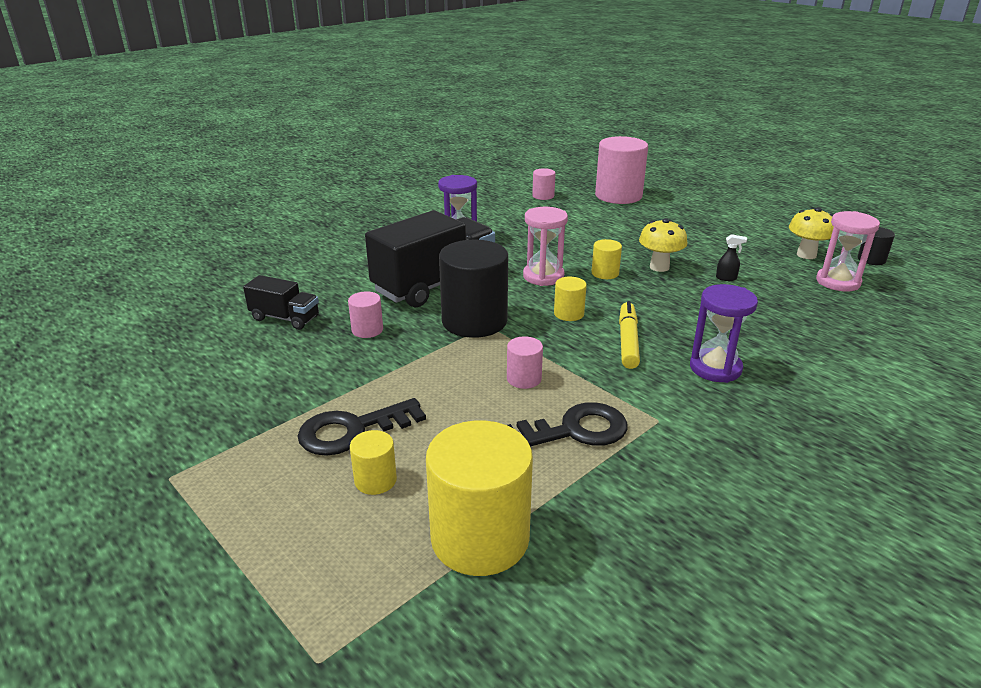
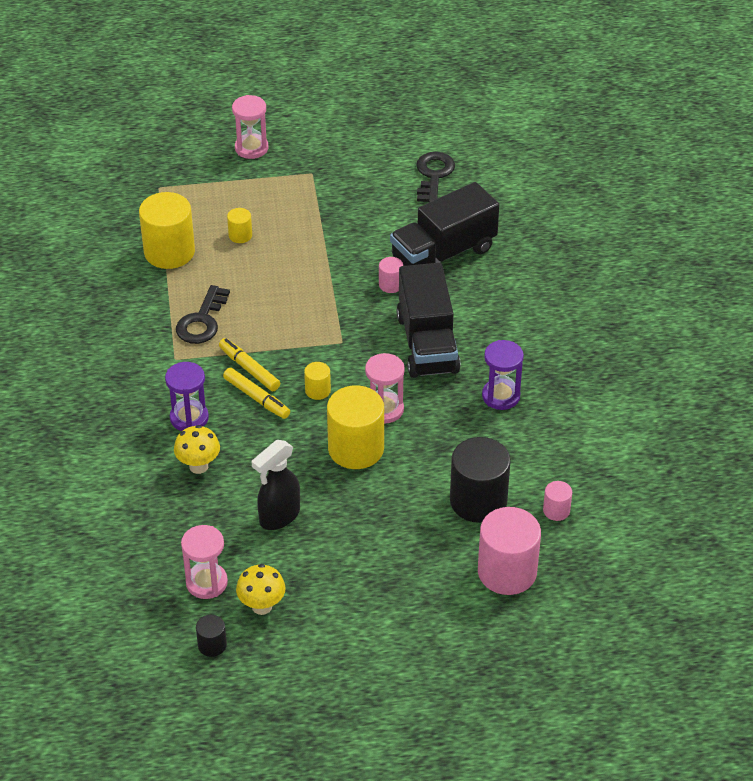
camera: 125 degrees right, 15 degrees up
black truck [243,275,319,330] -> black truck [390,182,499,266], size x1.98
black key [297,398,426,456] -> black key moved to [416,152,455,202]
black cylinder [439,240,508,338] -> black cylinder moved to [450,437,511,523]
pink cylinder [507,336,543,389] -> none
yellow cylinder [591,239,622,279] -> yellow cylinder [327,385,384,469], size x2.13
yellow mushroom [639,218,687,272] -> yellow mushroom moved to [174,425,220,474]
black spray bottle [716,234,747,281] -> black spray bottle [251,440,300,530], size x2.37
none -> yellow marker [219,338,280,391]
none -> pink hourglass [232,95,268,159]

